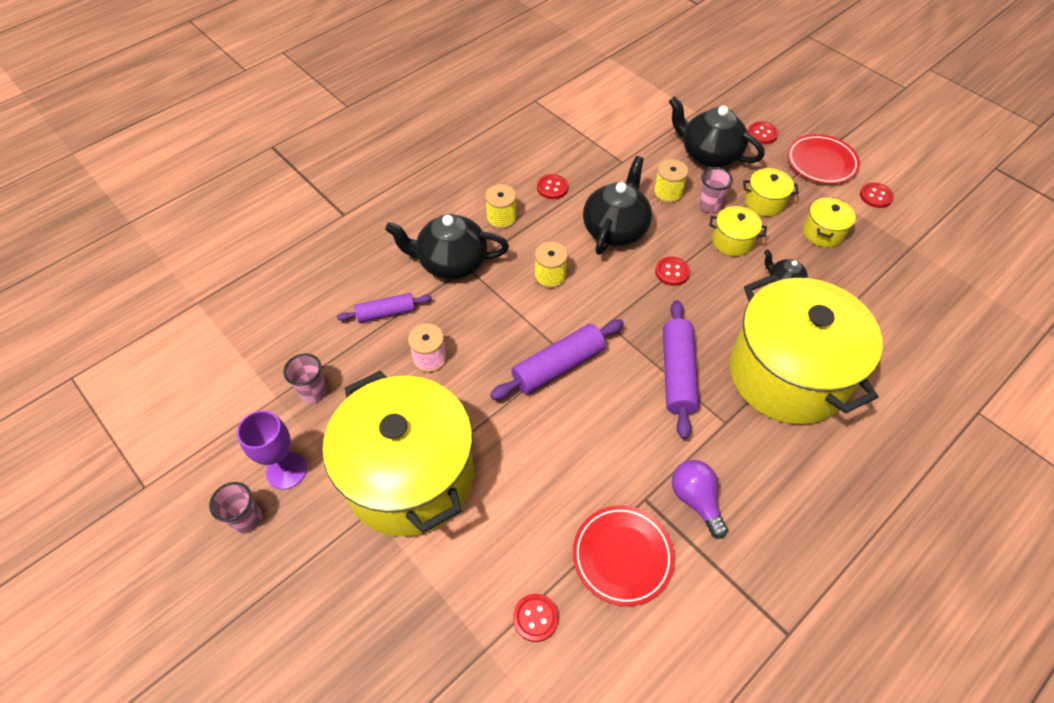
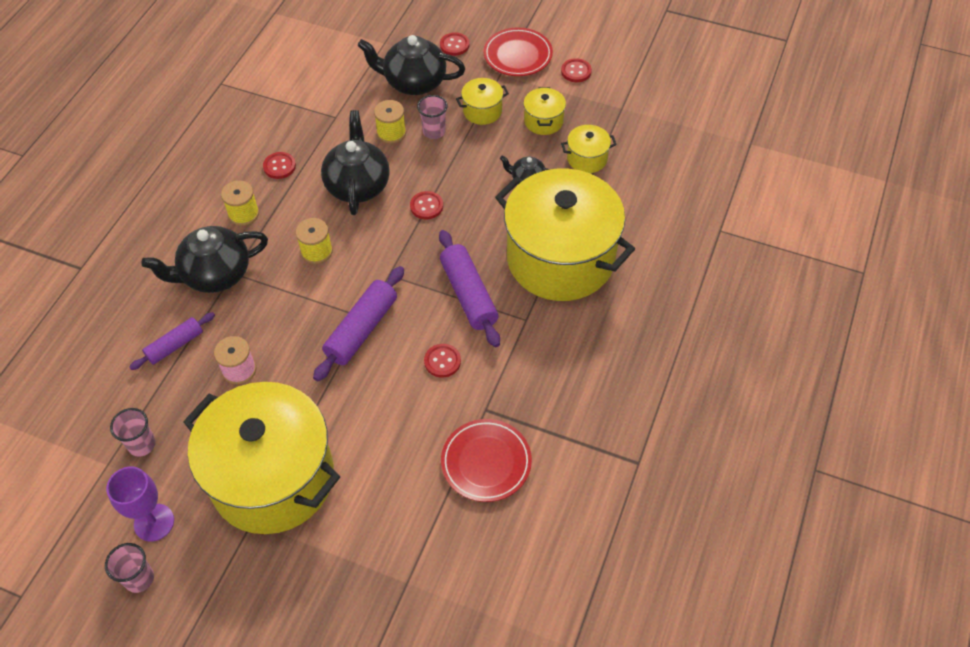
camera: 25 degrees left, 0 degrees up
red button [513,594,558,642] -> red button moved to [424,344,461,377]
purple light bulb [672,460,728,538] -> none
yellow pot [709,206,767,256] -> yellow pot moved to [561,125,617,173]

